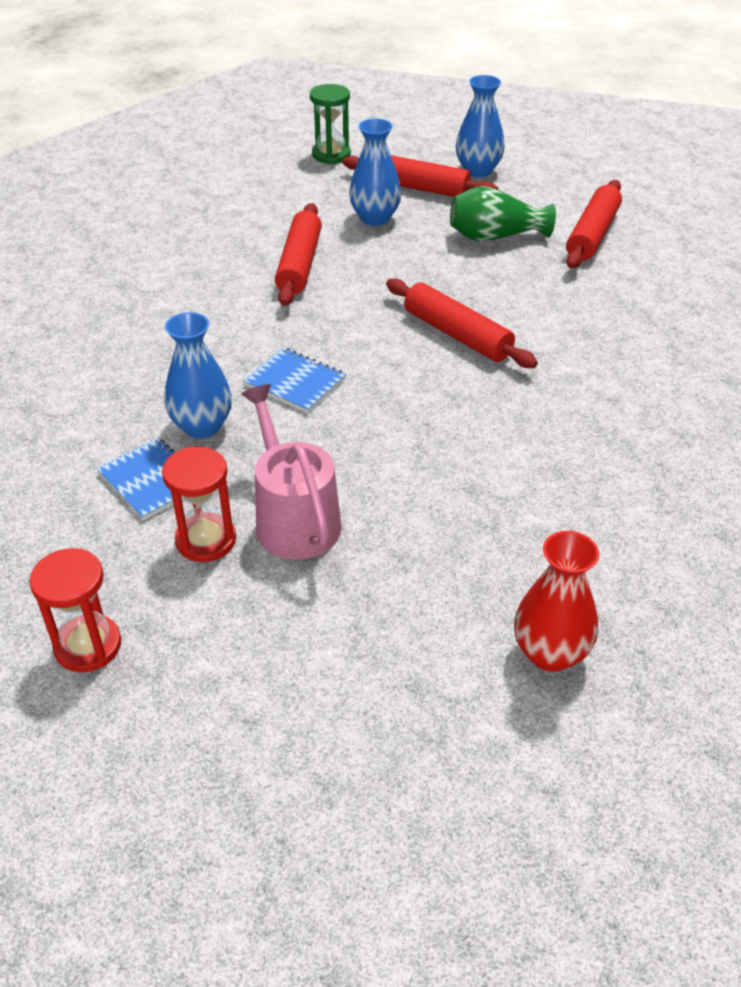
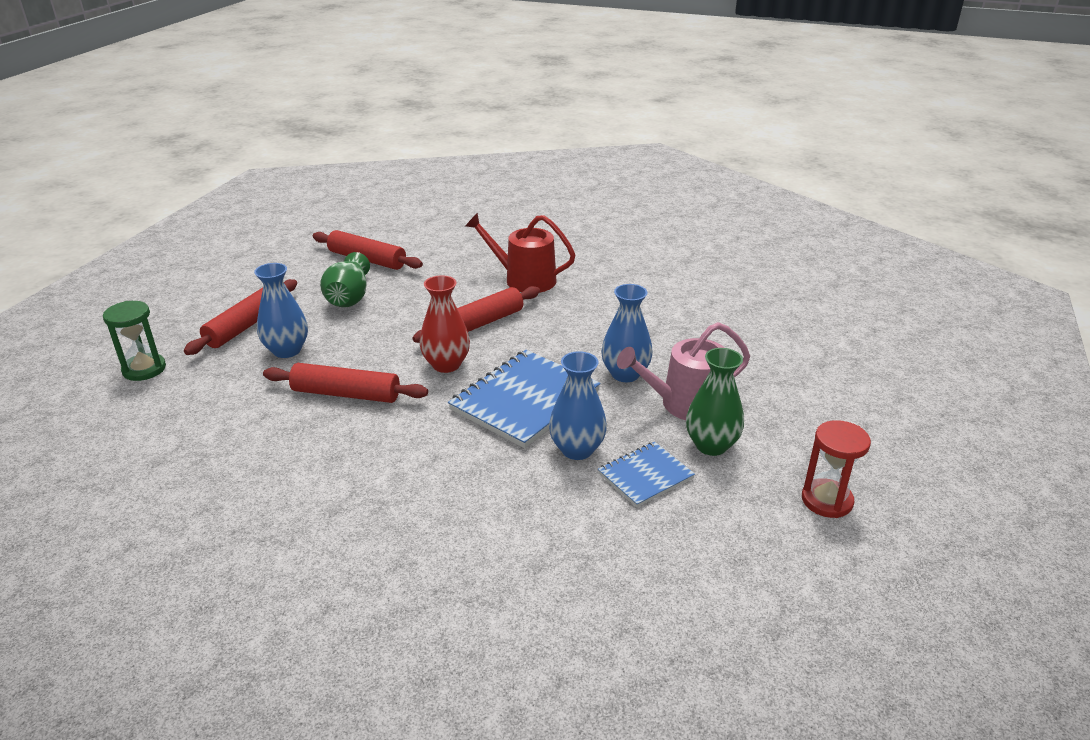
camera: 85 degrees left, 10 degrees down
red hourglass [162,447,236,562] -> green vase [686,348,744,456]
blue notebook [243,347,346,413] -> blue notebook [448,350,601,448], size x1.79
blue vase [456,75,505,177] -> blue vase moved to [601,284,653,382]
red vase [514,531,599,672] -> red vase moved to [419,275,470,373]
none -> red watering can [465,213,576,292]

